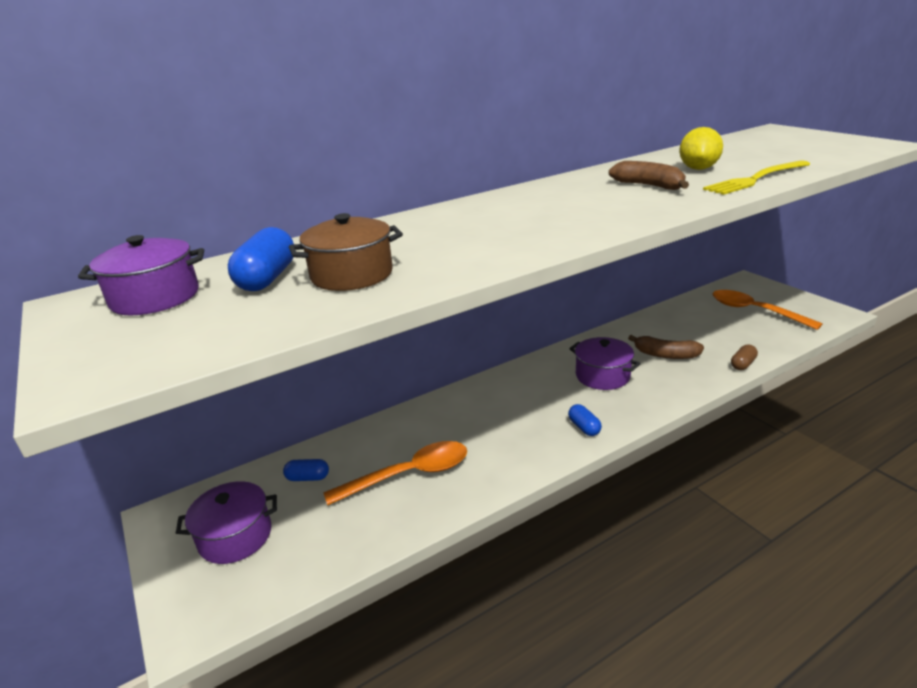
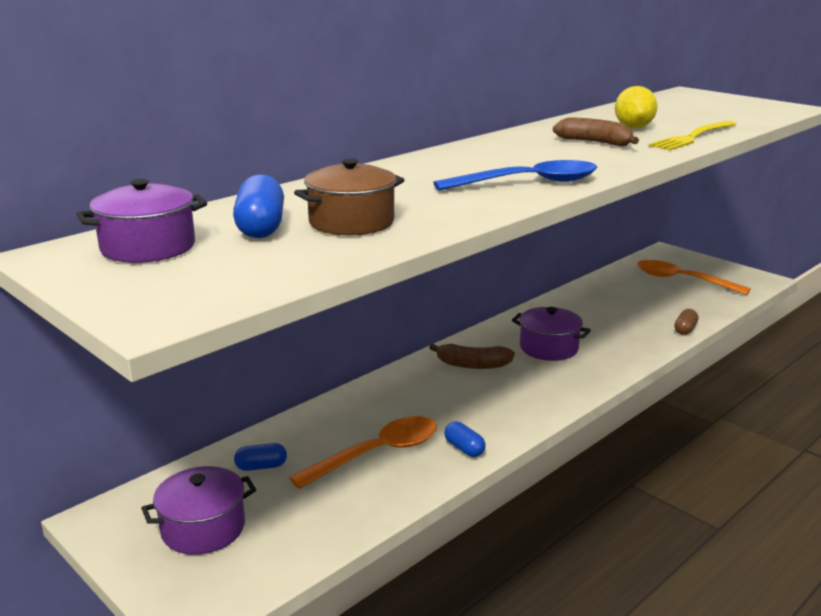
camera: 15 degrees left, 5 degrees down
blue capsule [568,404,602,436] -> blue capsule moved to [444,421,485,457]
brown banana [628,335,704,359] -> brown banana moved to [429,344,515,369]
none -> blue spoon [433,160,597,191]

